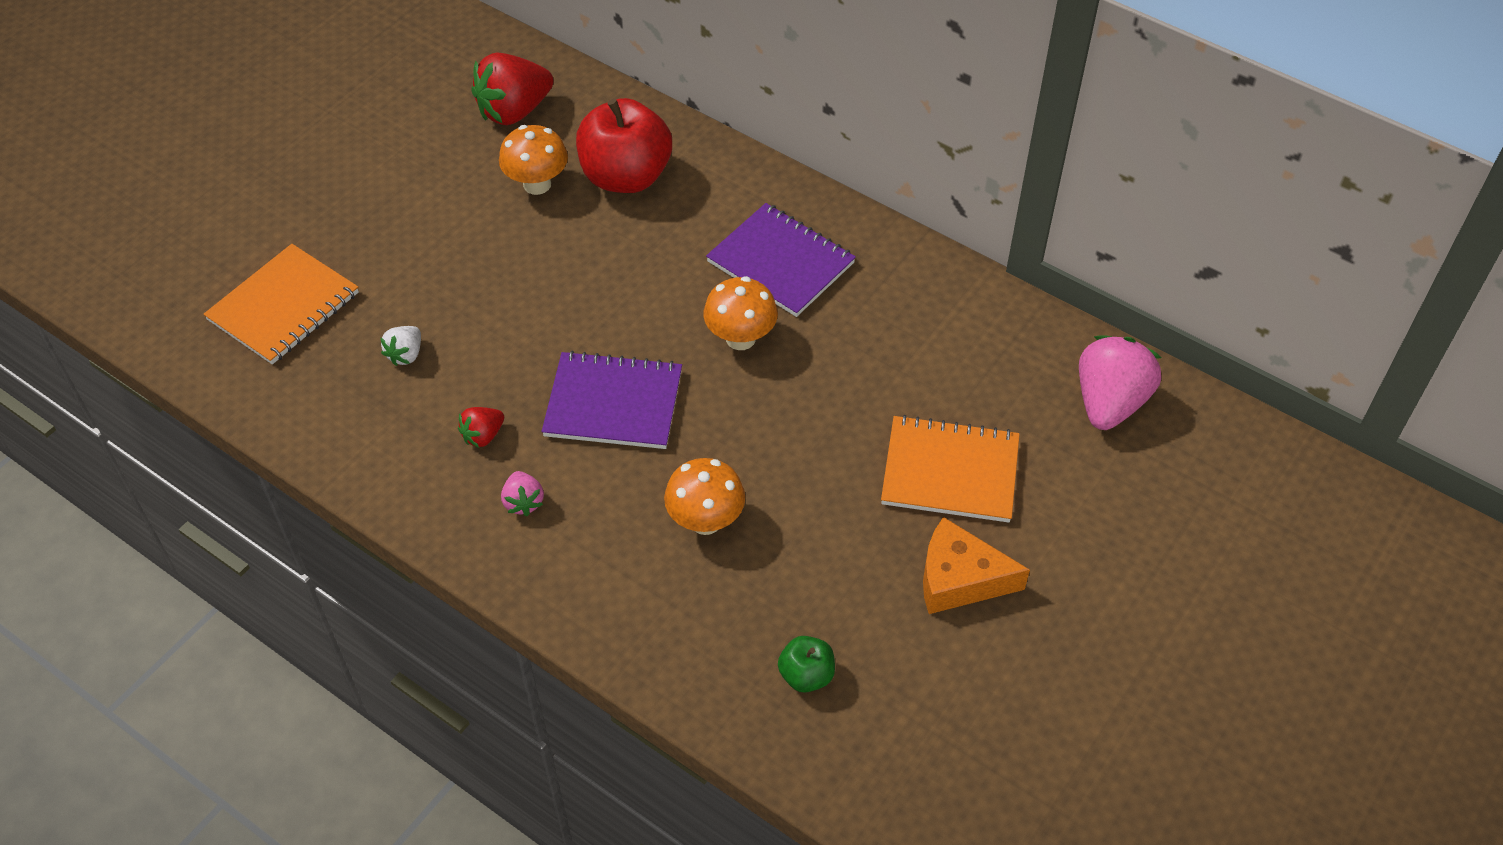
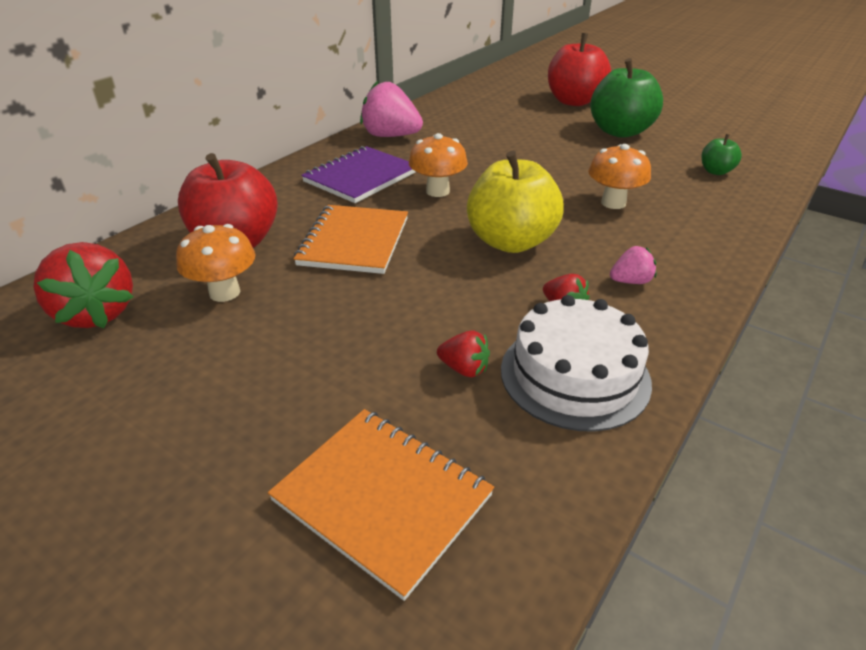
camera: 90 degrees left, 15 degrees down
white strawberry [380,326,421,366] -> red strawberry [437,330,490,377]
purple notebook [542,351,682,449] -> yellow apple [467,151,564,253]
orange notebook [881,415,1020,522] -> orange notebook moved to [294,205,408,274]
orange cheese [923,517,1030,614] -> green apple [590,58,663,138]
pink strawberry [1079,335,1161,430] -> pink strawberry moved to [360,81,423,137]
none -> white cake [501,295,652,432]
none -> red apple [548,33,611,106]

